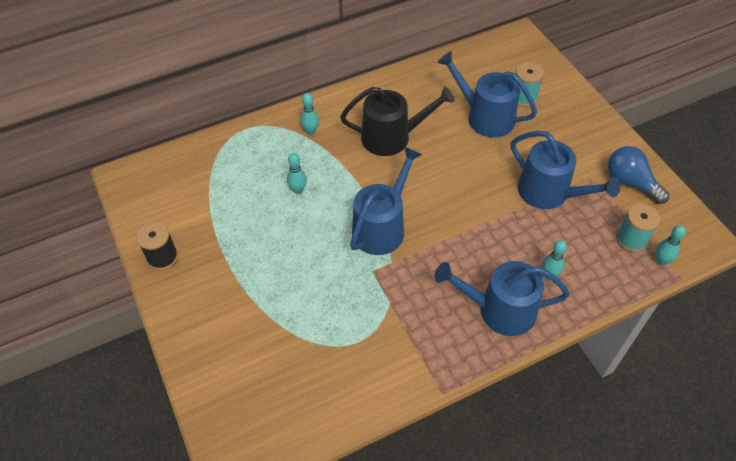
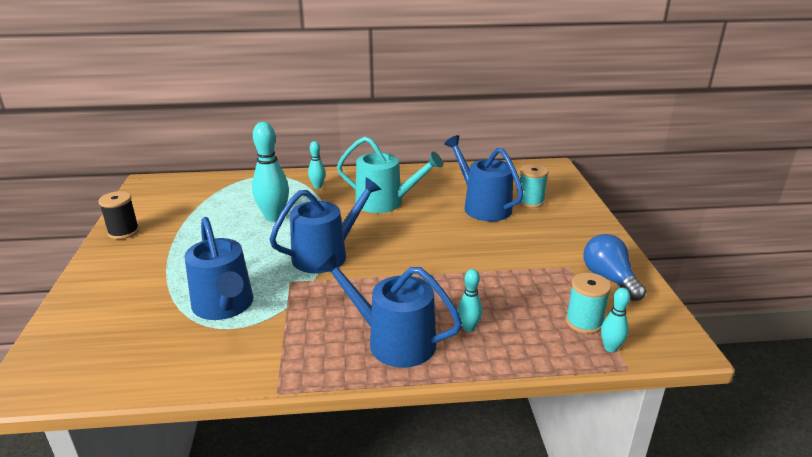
camera: 20 degrees right, 25 degrees down
turquoise bowling pin [287,153,307,194] -> turquoise bowling pin [252,122,289,221], size x1.89
black watering can [340,86,455,156] -> turquoise watering can [337,136,443,213]
blue watering can [511,131,620,209] -> blue watering can moved to [184,217,253,320]

